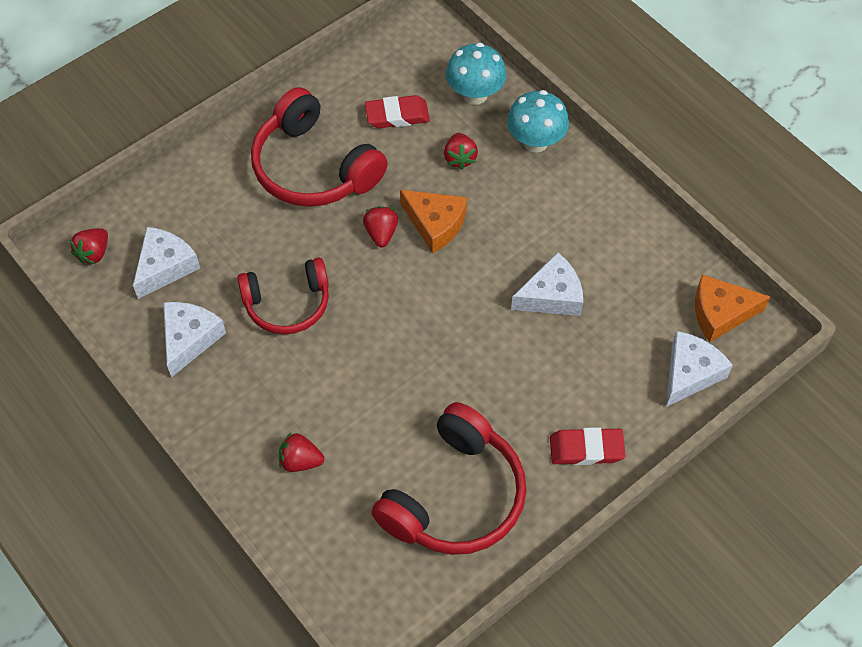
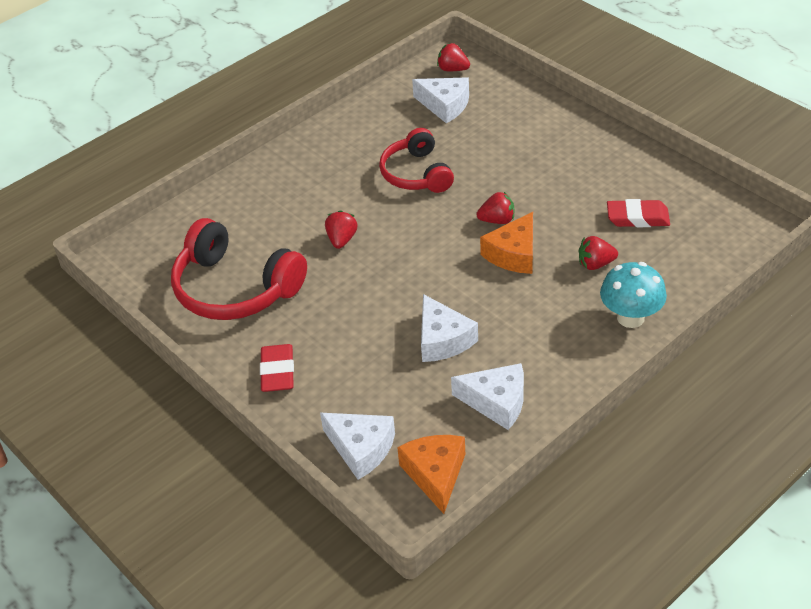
camera: 90 degrees right, 15 degrees down
white cheese [163,302,226,378] -> white cheese moved to [451,363,524,430]
red headphones [251,87,388,207] -> none
red strawberry [279,433,324,472] -> red strawberry moved to [325,210,358,249]
red eraser [365,95,430,128] -> red eraser turned 75 degrees counterclockwise [607,199,670,227]
turquoise mushroom [446,43,507,105] -> none

